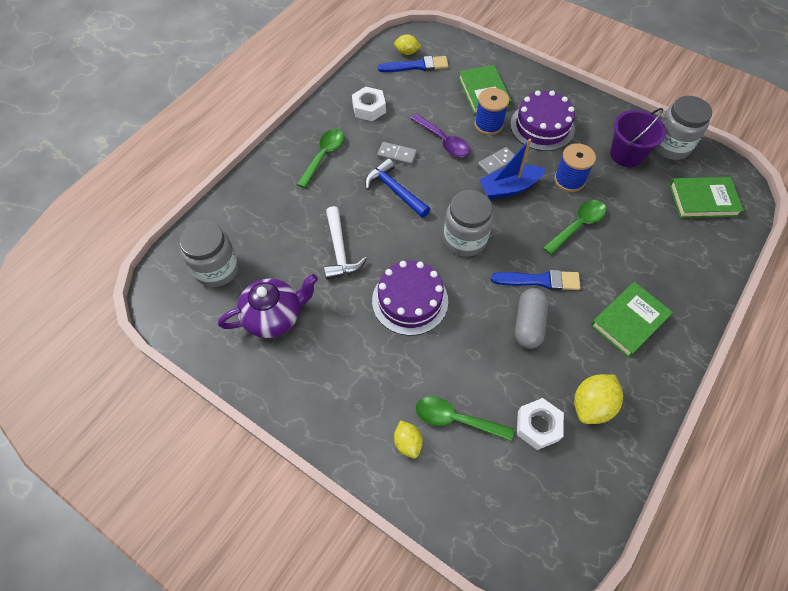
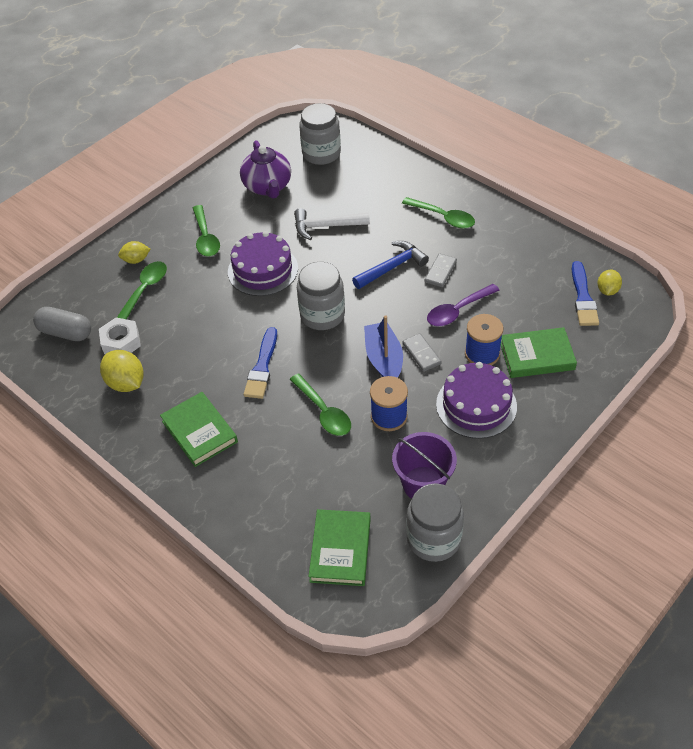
camera: 100 degrees right, 10 degrees down
white nut [352,86,386,121] -> none
grey capsule [515,288,548,349] -> grey capsule moved to [33,307,91,341]
none -> green spoon [193,205,220,257]

